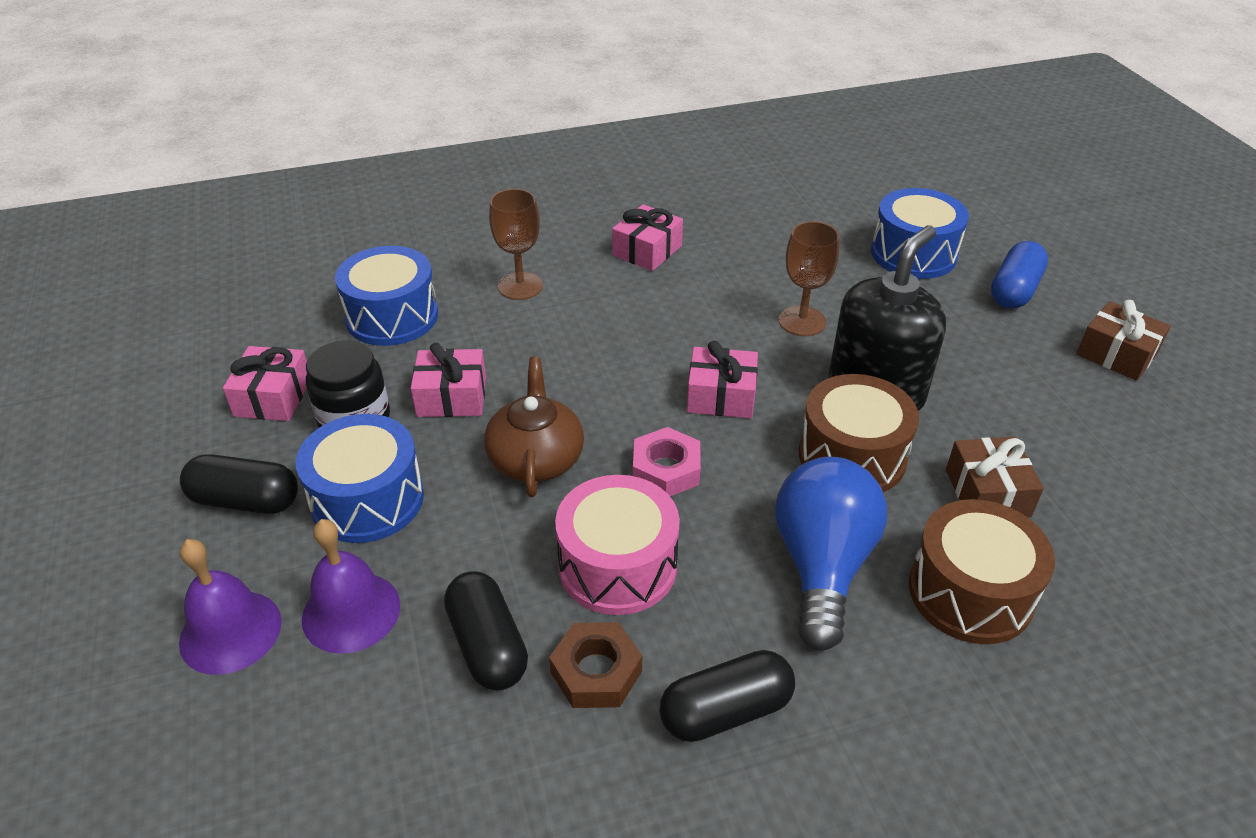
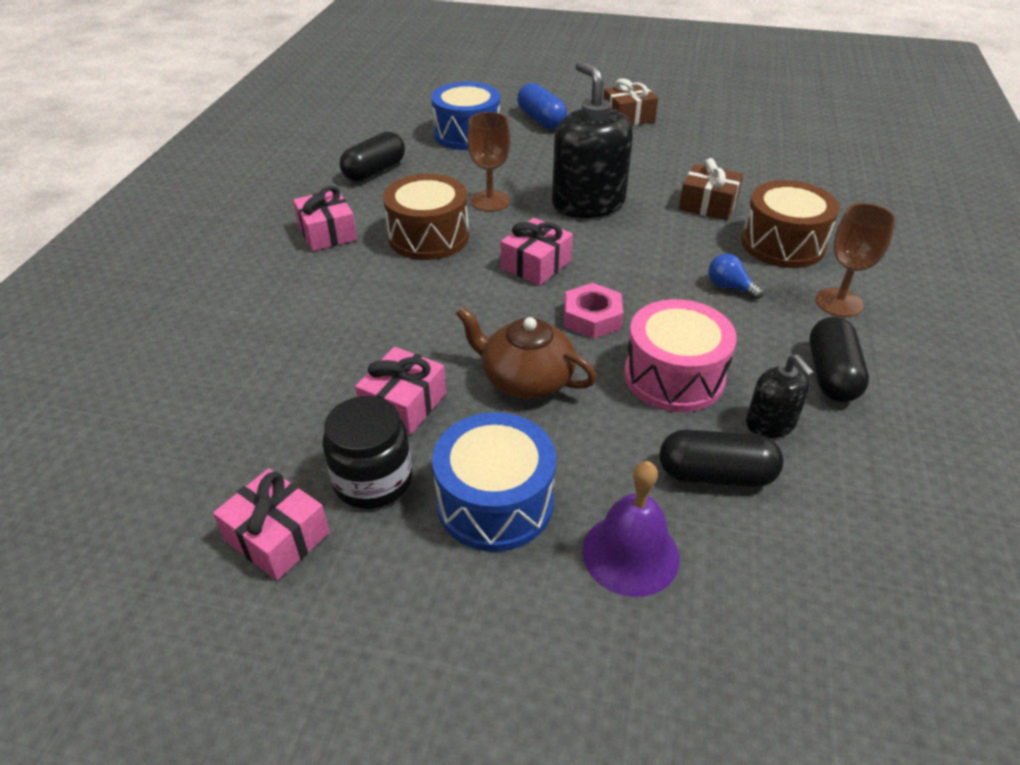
camera: 60 degrees left, 0 degrees up
purple bell [179,539,282,675] -> none
black capsule [180,454,298,514] -> black capsule moved to [340,131,405,182]
blue drum [335,246,438,346] -> none
brown goblet [489,189,543,300] -> brown goblet moved to [815,203,896,317]
brown nut [549,622,642,708] -> black soap dispenser [746,354,814,438]
blue light bulb [775,457,887,651] -> blue light bulb [709,254,764,300], size x0.42
brown drum [799,374,919,492] -> brown drum moved to [383,174,469,260]

